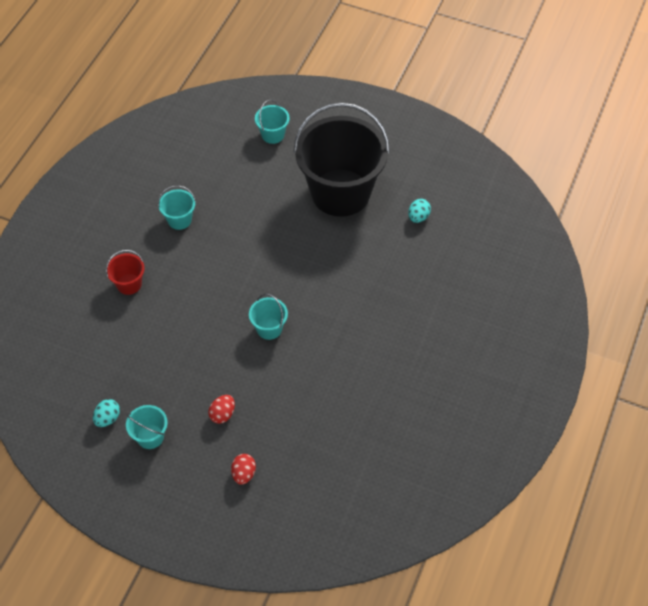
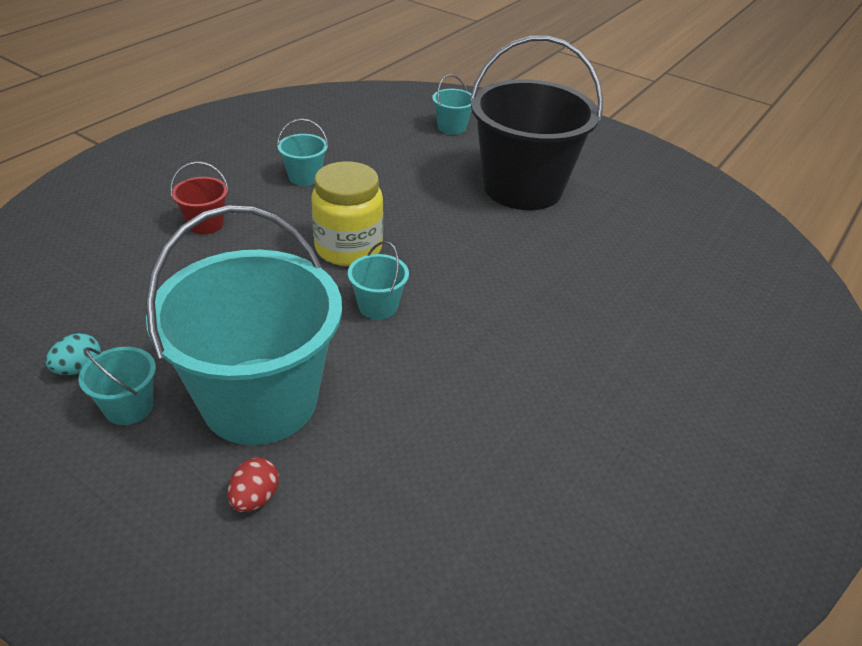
camera: 10 degrees right, 15 degrees down
red egg [208,395,235,424] -> turquoise bucket [146,206,342,445]
turquoise egg [408,199,431,223] -> none
none -> yellow jar [311,161,383,266]

